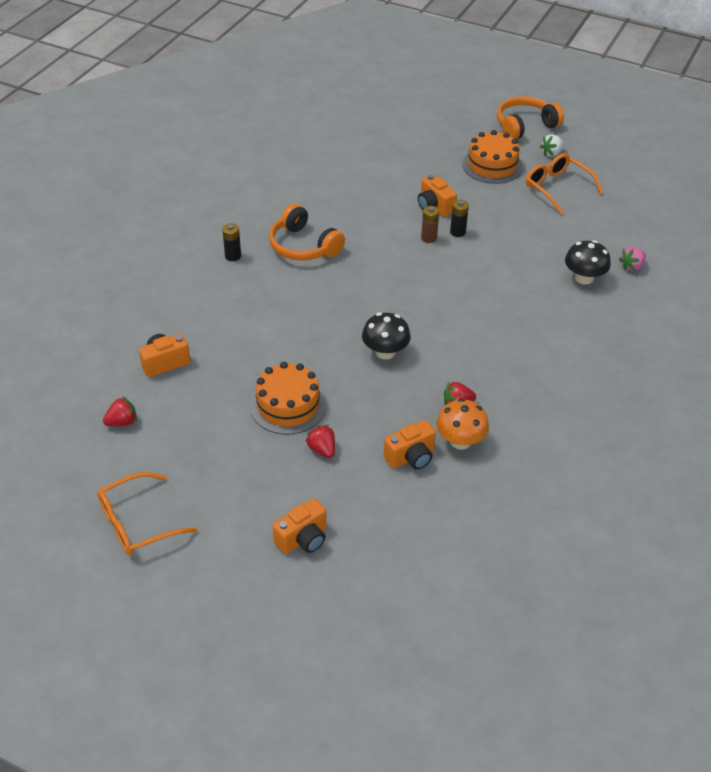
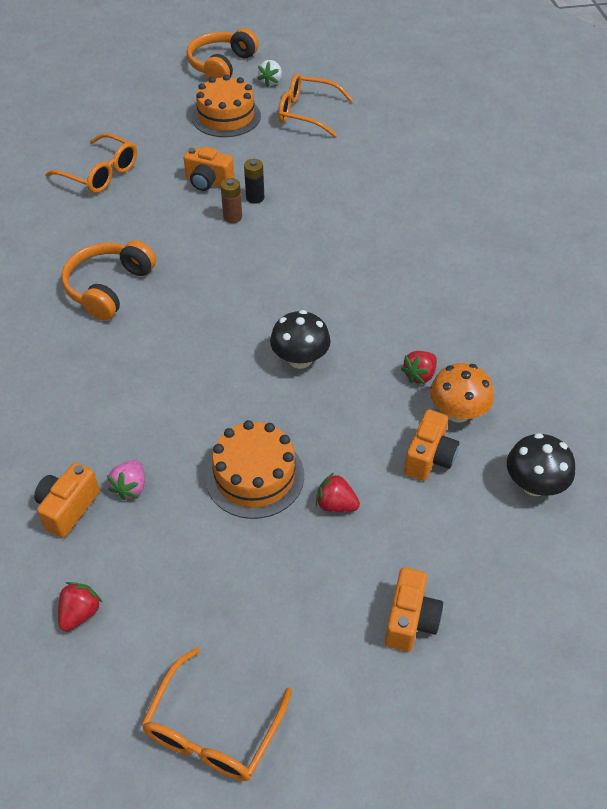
camera: 35 degrees left, 5 degrees up
black battery [222,223,241,261] -> none
orange headphones [269,204,345,261] -> orange headphones turned 105 degrees clockwise [61,240,156,321]
black mushroom [565,240,611,285] -> black mushroom moved to [507,433,575,496]
pink strawberry [618,246,646,271] -> pink strawberry moved to [107,460,145,500]
none -> orange glasses [45,133,137,193]

